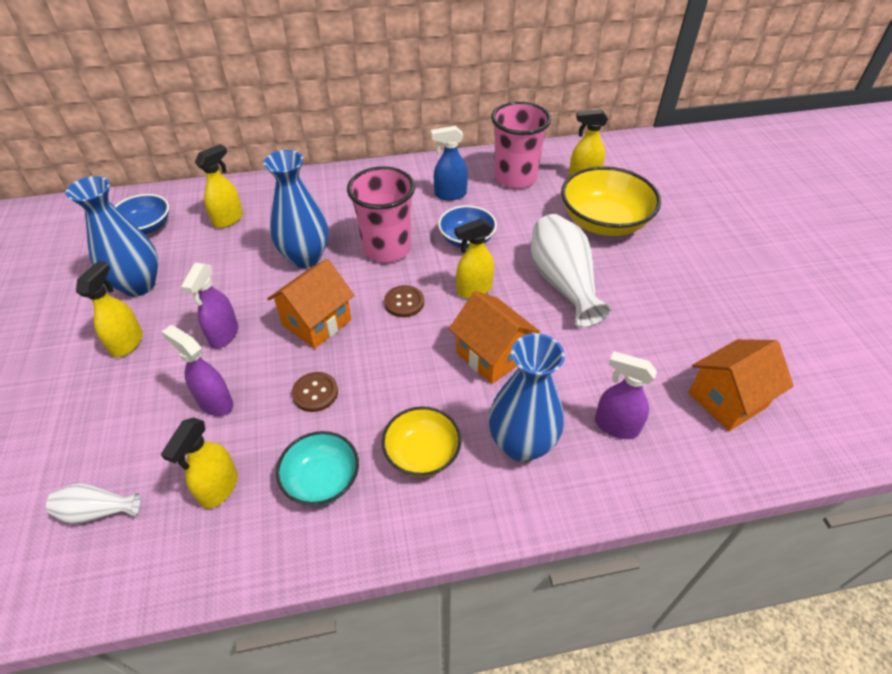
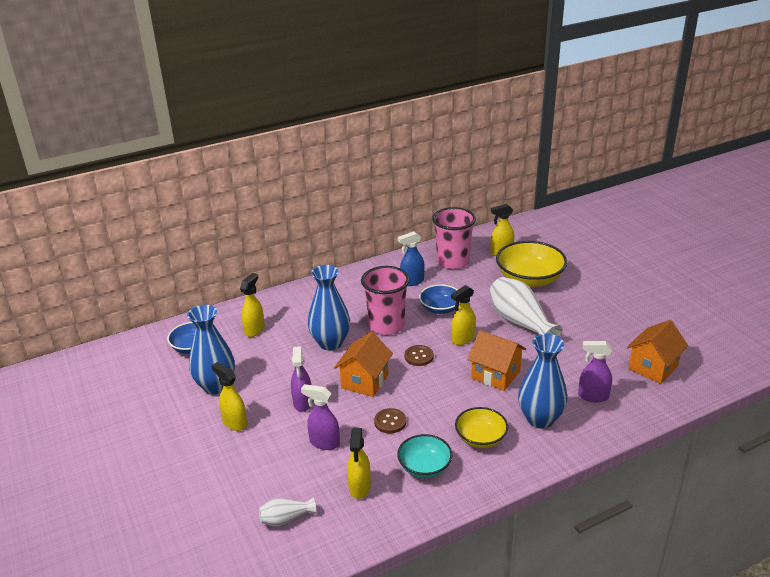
camera: 15 degrees left, 15 degrees down
yellow spray bottle [76,261,143,357] -> yellow spray bottle turned 45 degrees counterclockwise [211,362,247,431]

